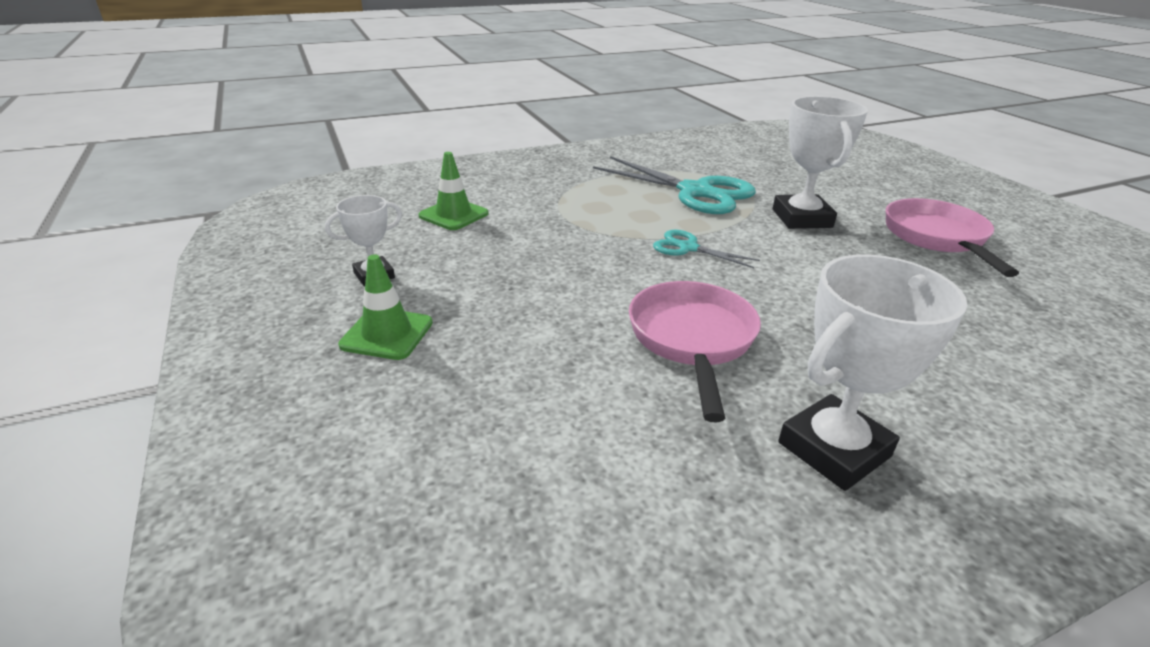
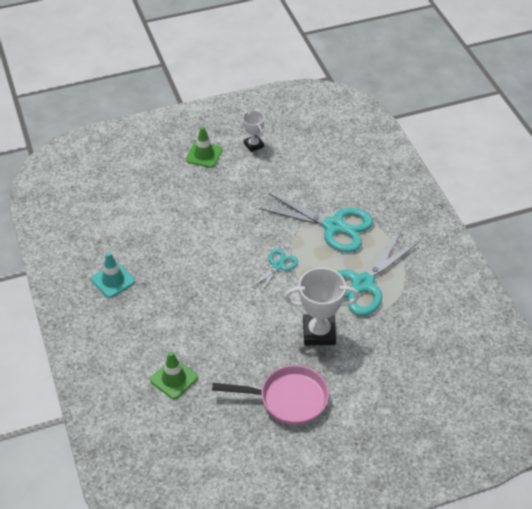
camera: 95 degrees right, 15 degrees up
green traffic cone [418,152,489,230] -> green traffic cone moved to [150,351,198,399]
pink pan [629,281,761,422] -> none
white trophy [778,254,967,491] -> turquoise traffic cone [91,252,135,298]
none -> turquoise scissors [260,193,373,252]

